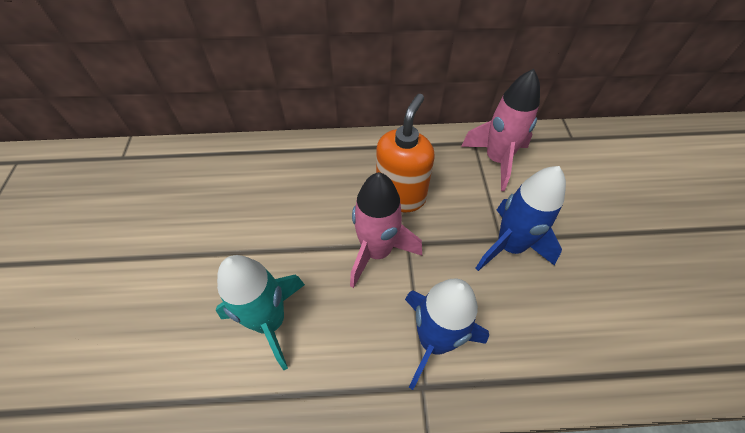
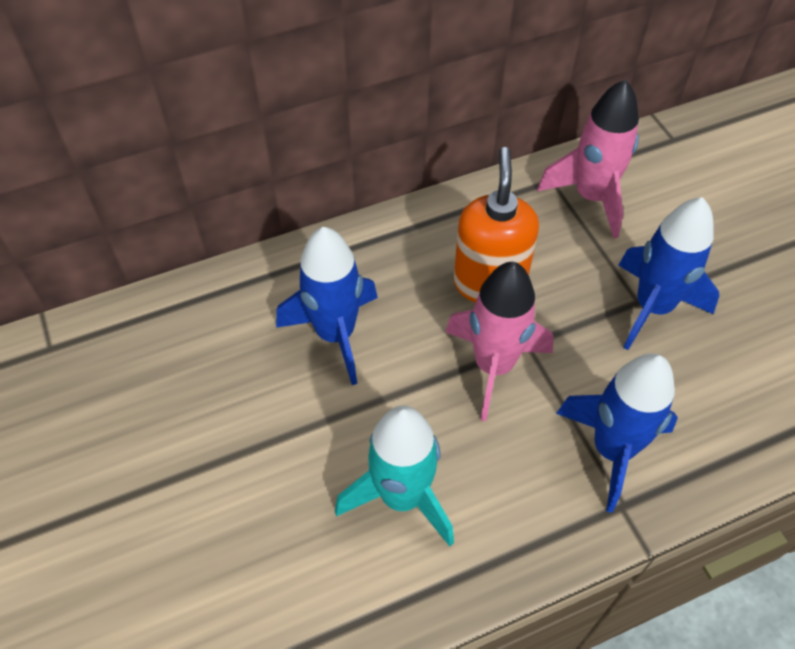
camera: 20 degrees left, 0 degrees up
none -> blue rocket [276,227,378,385]

